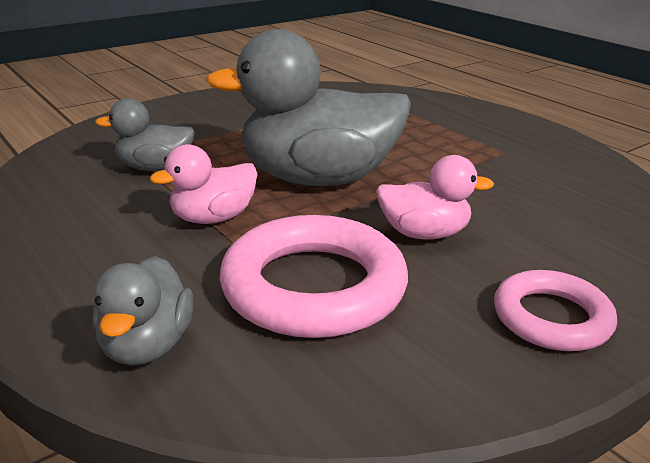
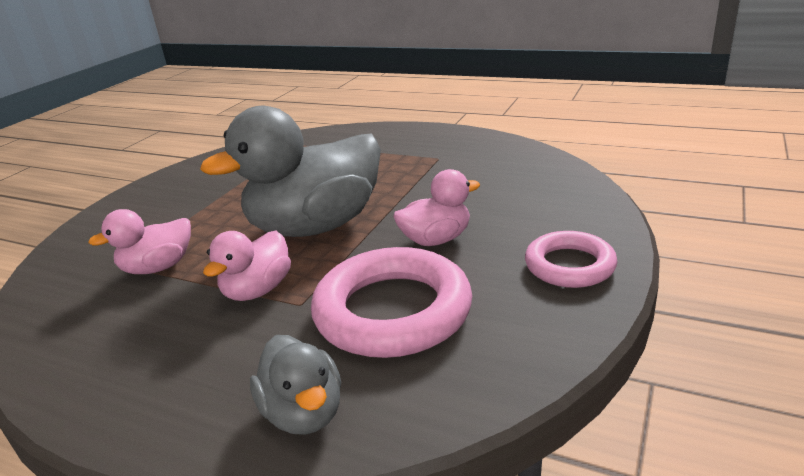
camera: 25 degrees left, 0 degrees up
grey duck [95,98,195,171] -> pink duck [88,209,191,274]

